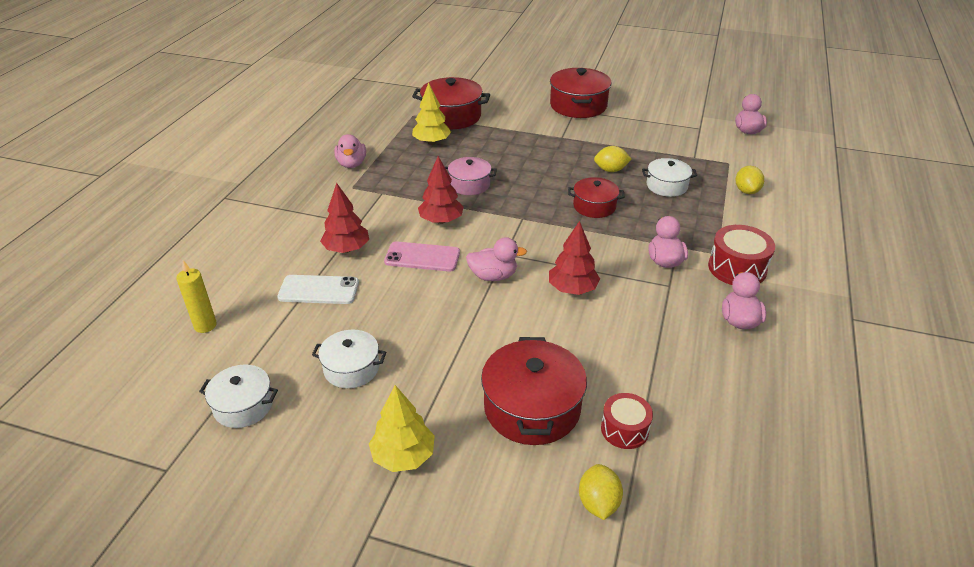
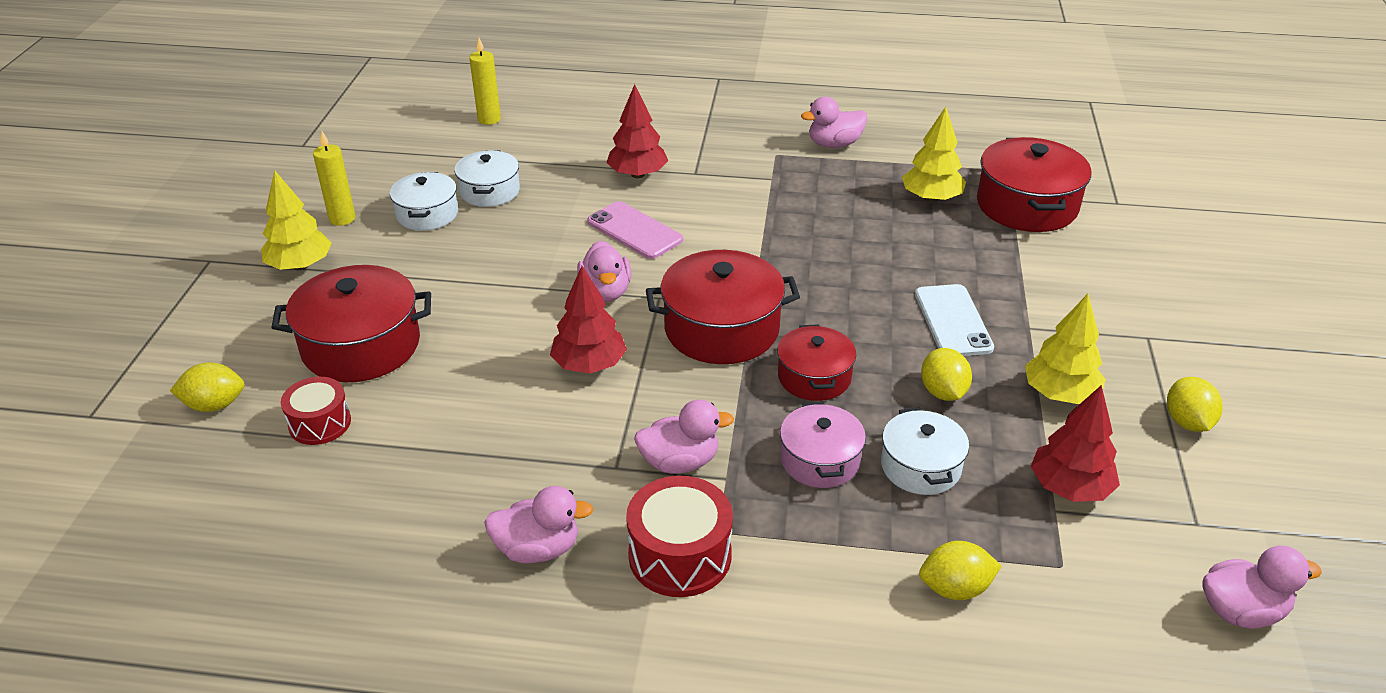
camera: 80 degrees right, 0 degrees up
white pot [199,365,278,428] -> white pot moved to [454,150,520,207]
white phone [277,275,359,304] -> white phone moved to [915,284,994,356]
pink phone [384,241,460,272] -> pink phone turned 45 degrees counterclockwise [587,201,683,259]
red tree [418,156,464,224] -> red tree moved to [1031,385,1120,502]
pink pot [444,157,497,195] -> pink pot moved to [780,402,866,488]
red pot [550,68,611,118] -> red pot moved to [646,250,800,364]
none -> yellow candle [313,131,356,226]
none -> yellow tree [1025,294,1106,404]
none -> yellow lemon [1167,377,1222,432]

